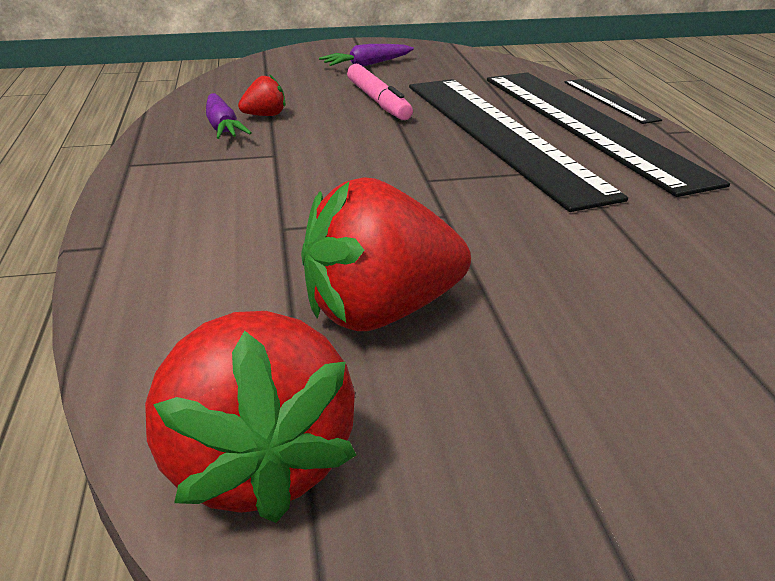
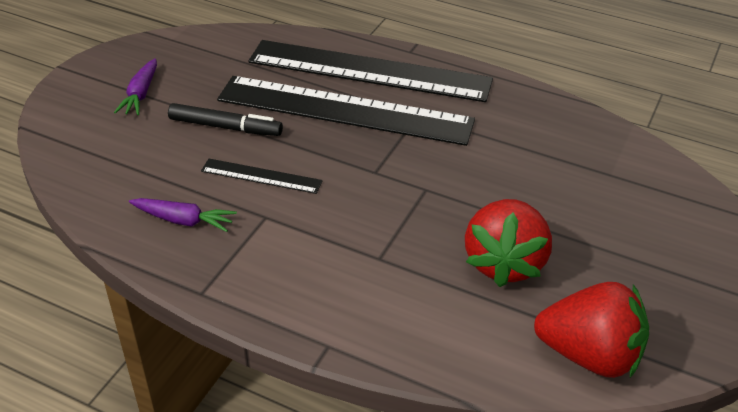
camera: 55 degrees left, 10 degrees up
red strawberry [238,74,285,116] -> none
pink marker [347,64,413,120] -> black marker [168,103,283,136]
black ruler [564,79,662,124] -> black ruler moved to [201,159,323,194]

